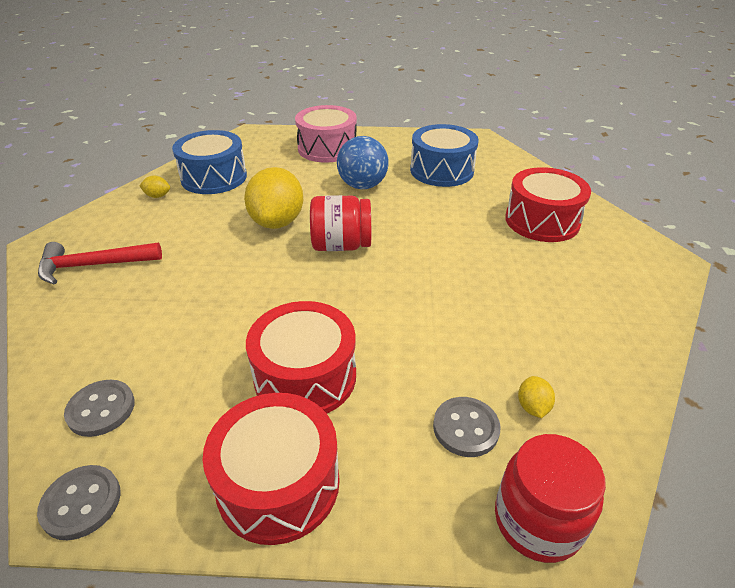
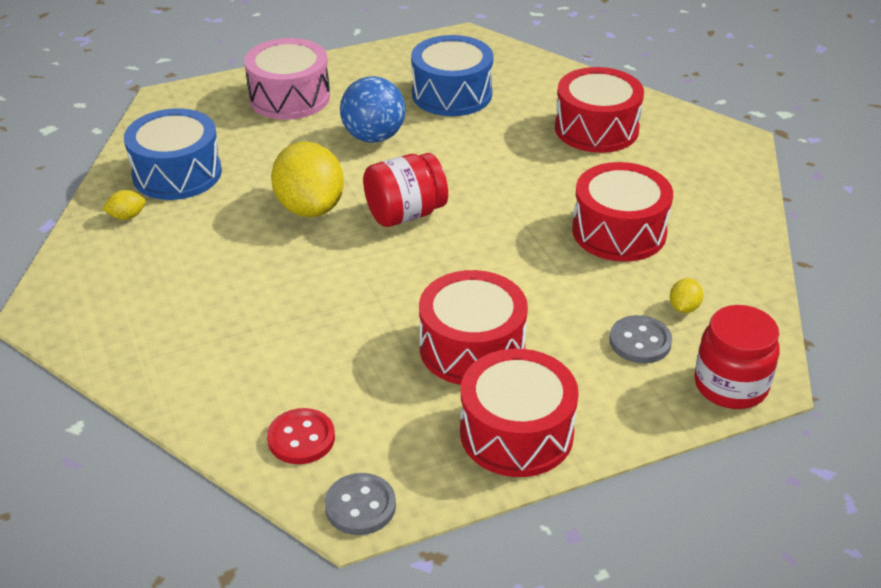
camera: 25 degrees left, 0 degrees up
red hammer [38,242,162,285] -> none
grey button [64,380,135,437] -> red button [267,408,335,464]
yellow lemon [518,376,555,418] -> yellow lemon turned 45 degrees clockwise [670,278,703,313]
none -> red drum [572,162,673,262]

